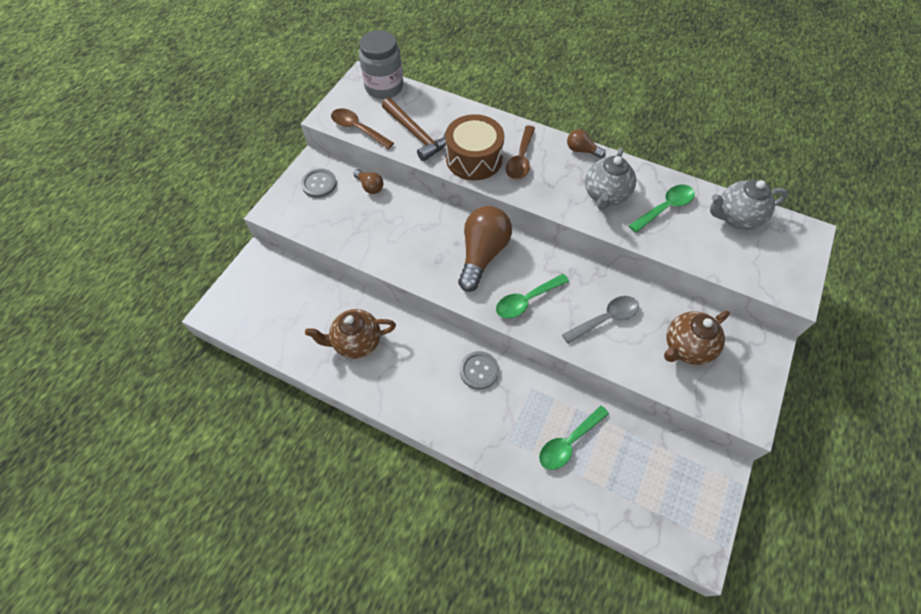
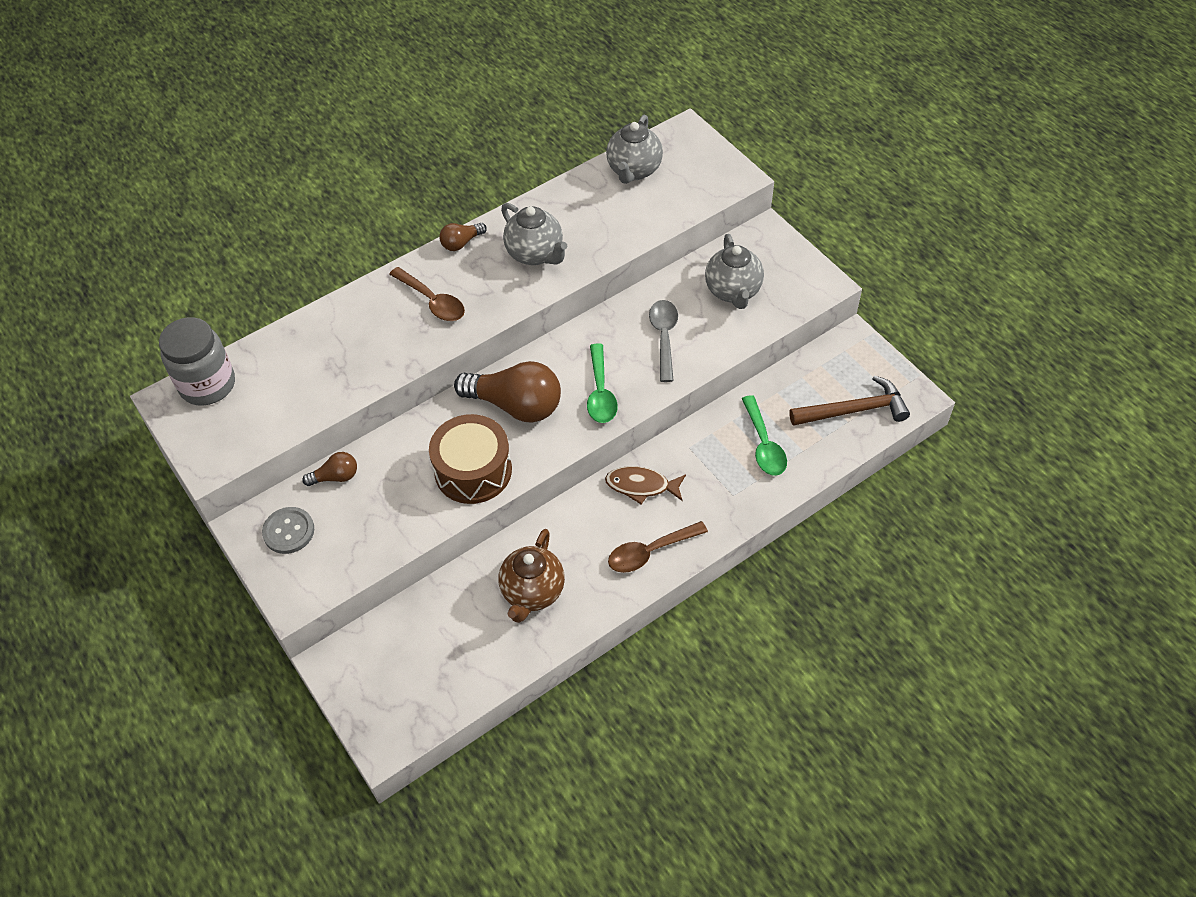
camera: 60 degrees left, 5 degrees down
brown spoon [331,109,394,149] -> brown spoon moved to [608,521,708,573]
brown hammer [382,98,446,161] -> brown hammer moved to [789,376,910,426]
brown drum [445,114,505,181] -> brown drum moved to [429,414,512,504]
brown light bulb [458,206,512,292] -> brown light bulb turned 150 degrees clockwise [454,361,561,423]
grey button [460,351,499,390] -> brown fish [605,466,686,504]
green spoon [629,185,695,233] -> none
brown teapot [664,311,730,365] -> grey teapot [705,234,764,309]

